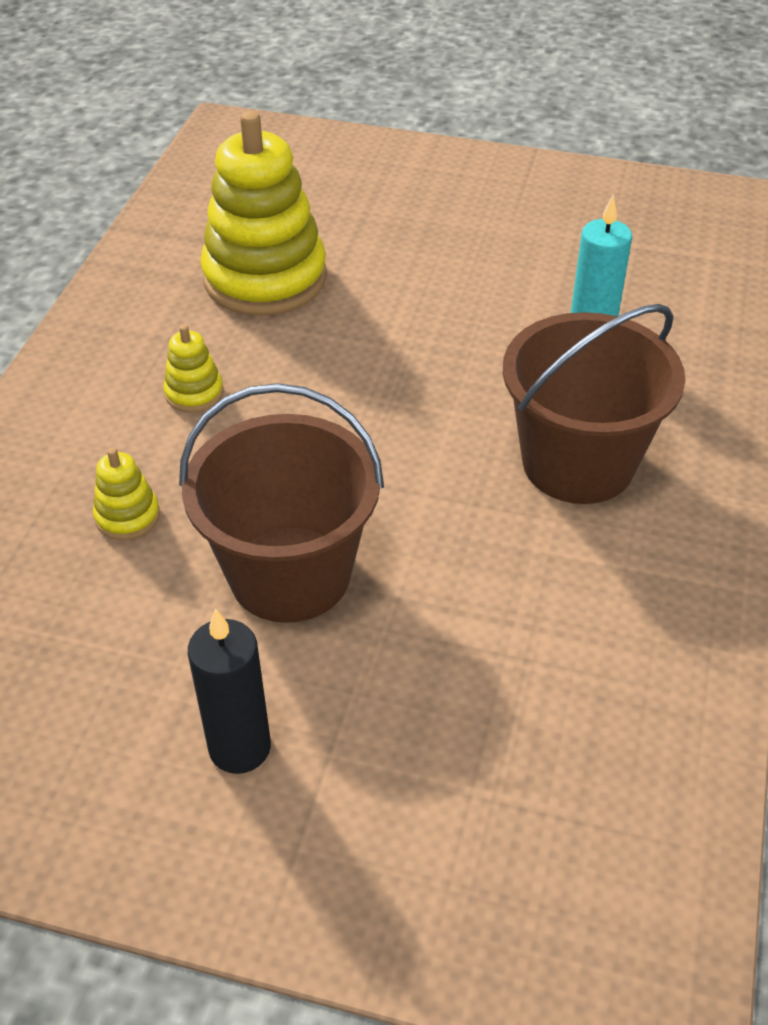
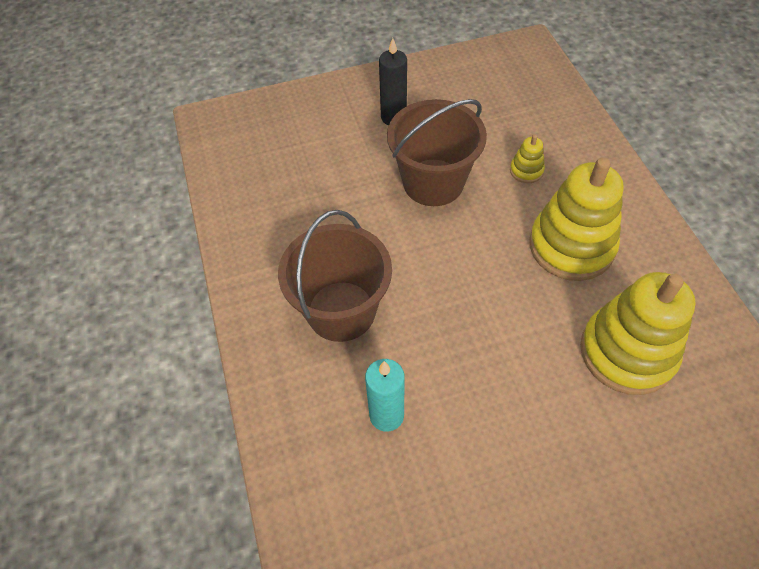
camera: 150 degrees right, 10 degrees up
yellow stacking toy [163,325,224,413] -> yellow stacking toy [529,157,624,281], size x2.33

